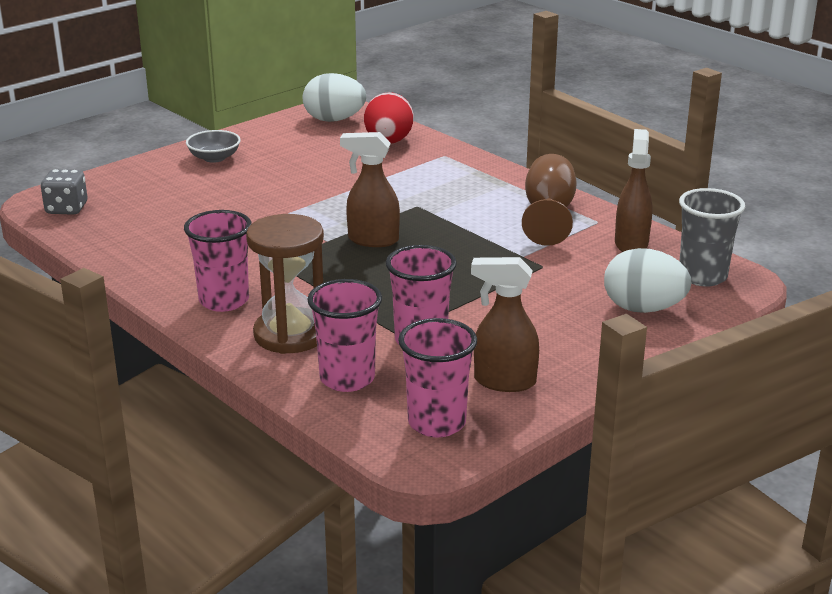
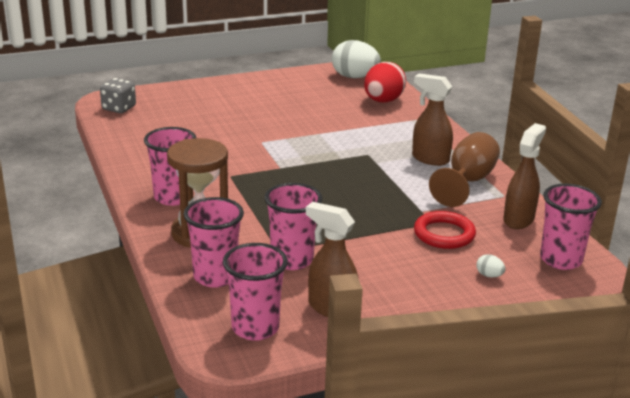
camera: 20 degrees right, 0 degrees up
grey bowl [186,130,241,163] -> none
brown spray bottle [340,132,400,247] -> brown spray bottle moved to [412,73,453,166]
white egg [604,248,692,313] -> white egg [476,254,505,278], size x0.41
grey cup [679,188,745,287] -> pink cup [540,184,602,270]
none -> red ring [414,211,476,249]

